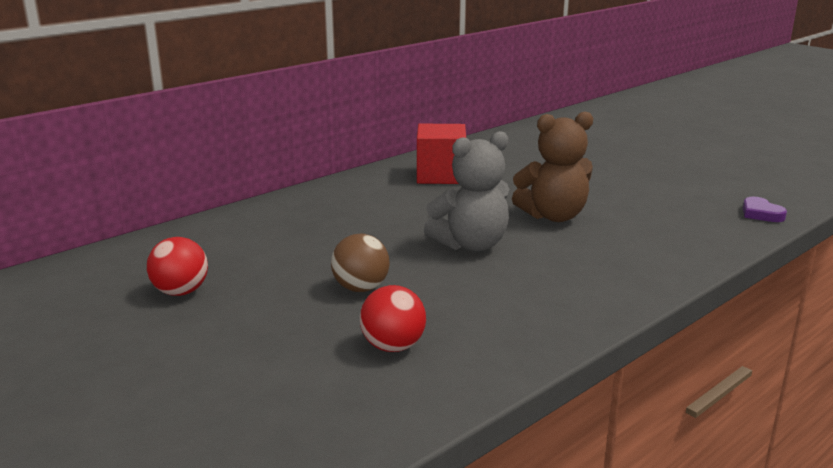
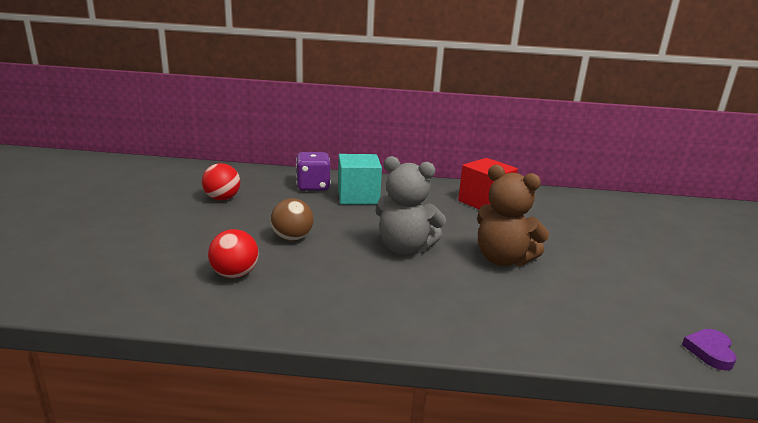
camera: 45 degrees right, 0 degrees up
none -> purple dice [296,152,331,191]
none -> turquoise cube [338,154,382,204]

